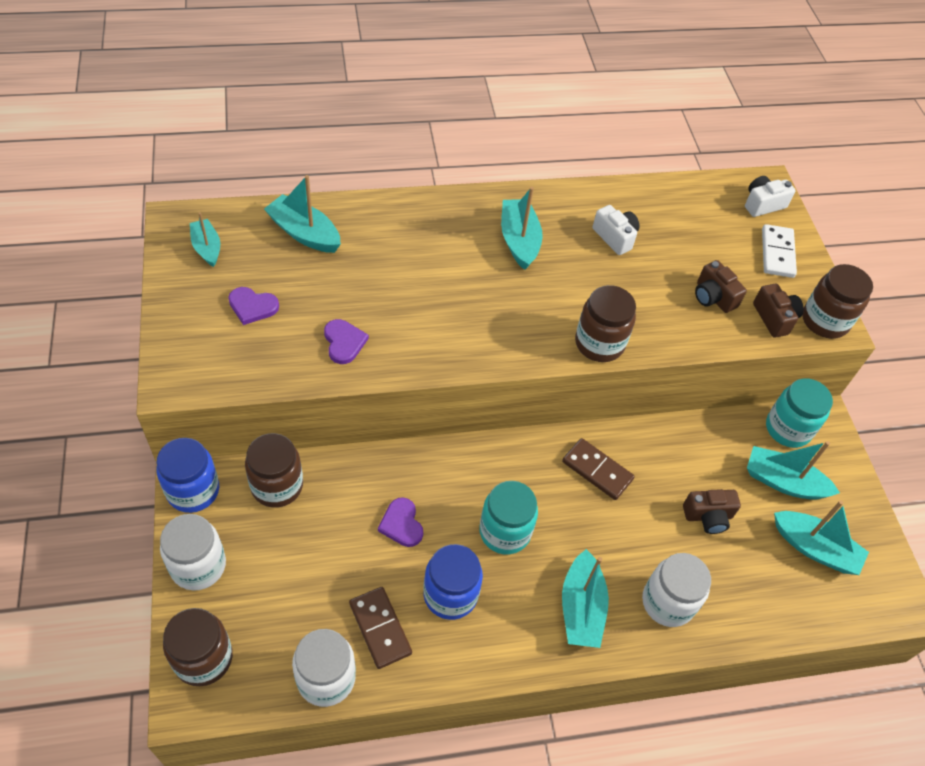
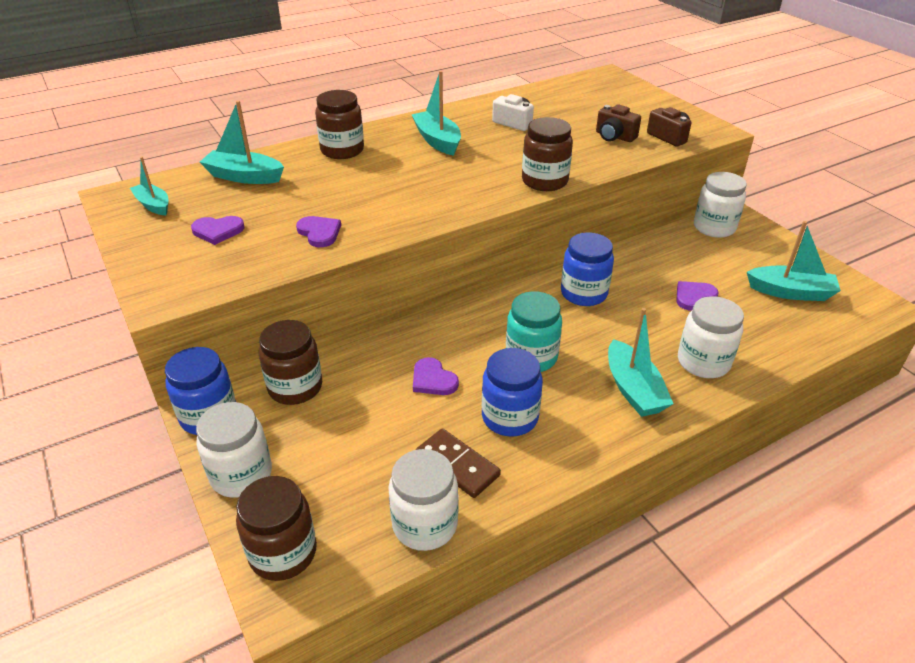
camera: 15 degrees left, 15 degrees down
brown domino [562,438,635,500] -> blue jar [561,232,614,306]
brown camera [683,489,741,534] -> purple heart [676,281,719,311]
white camera [745,176,796,217] -> none
turquoise boat [747,441,840,500] -> none
white domino [762,224,797,278] -> none
turquoise jar [766,378,833,448] -> white jar [694,172,747,238]
brown jar [802,264,873,339] -> brown jar moved to [315,90,364,159]

